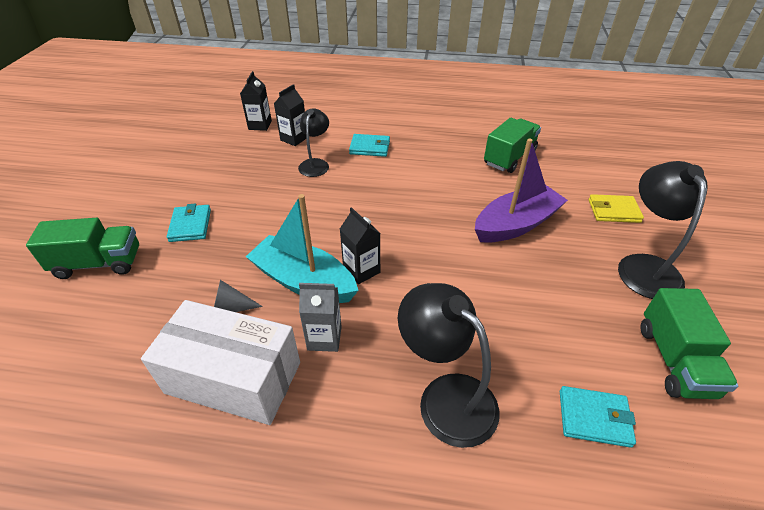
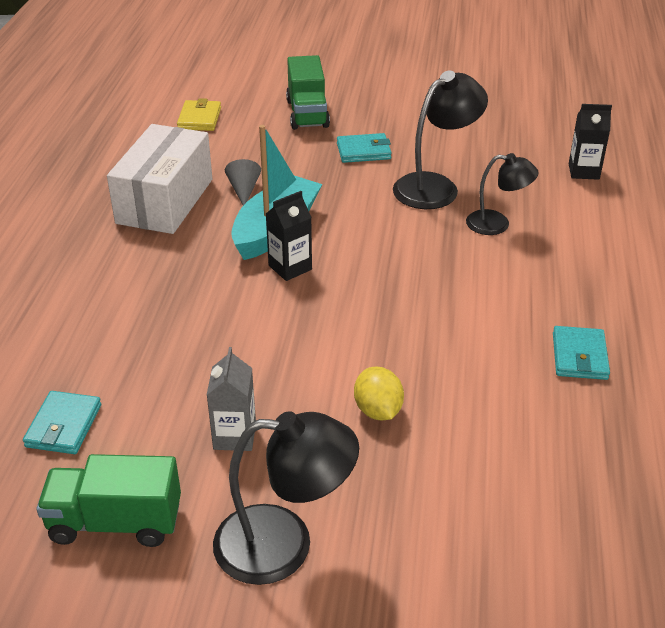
camera: 90 degrees right, 5 degrees down
black carton [274,84,306,146] -> none
grey carton [299,283,342,352] -> grey carton moved to [207,347,256,451]
turquoise wallet [349,134,390,157] -> turquoise wallet moved to [553,326,610,380]
black lamp [398,283,500,448] -> black lamp moved to [393,71,488,209]
purple boat [475,139,568,243] -> yellow lemon [354,366,404,420]
green truck [484,118,541,173] -> none
yellow wallet [589,194,644,223] -> yellow wallet moved to [177,98,221,131]

